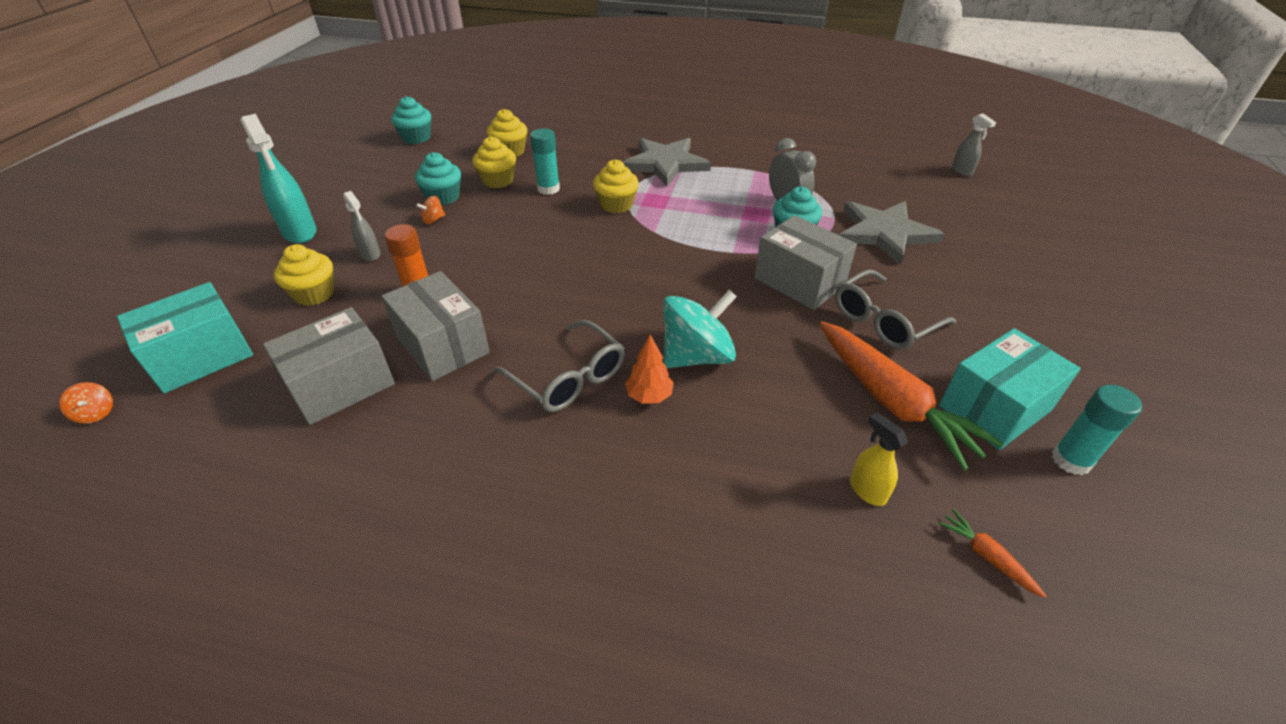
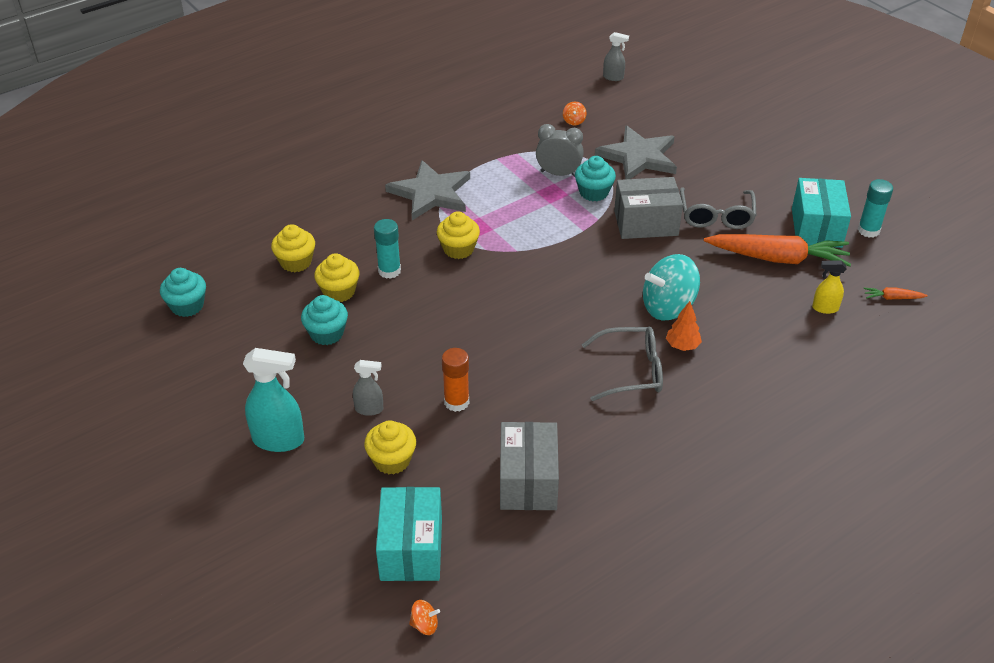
camera: 50 degrees left, 0 degrees up
grey box [381,271,490,381] -> none
orange spinning top [416,196,445,224] -> orange spinning top moved to [563,102,586,125]
turquoise spinning top [663,290,737,368] -> turquoise spinning top turned 120 degrees counterclockwise [643,254,700,321]

